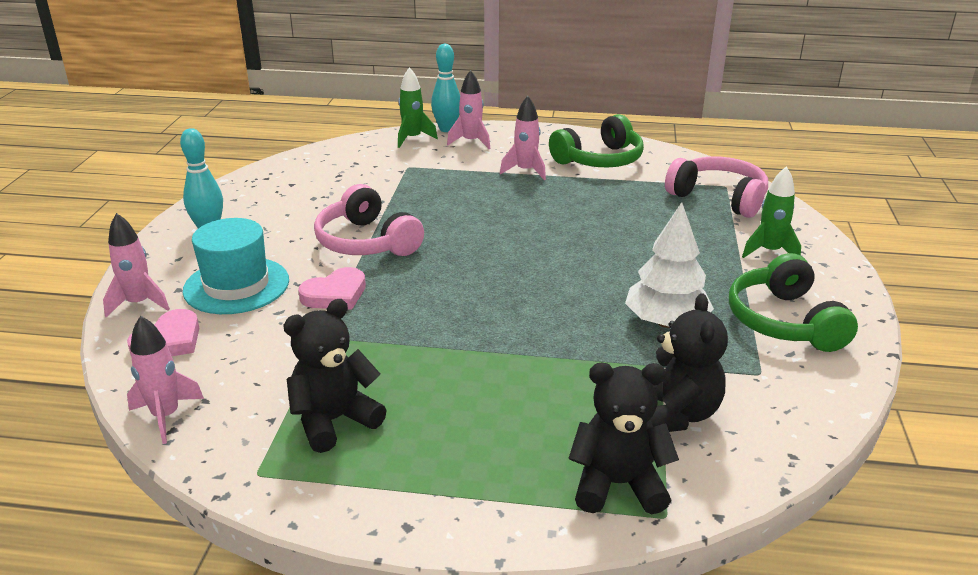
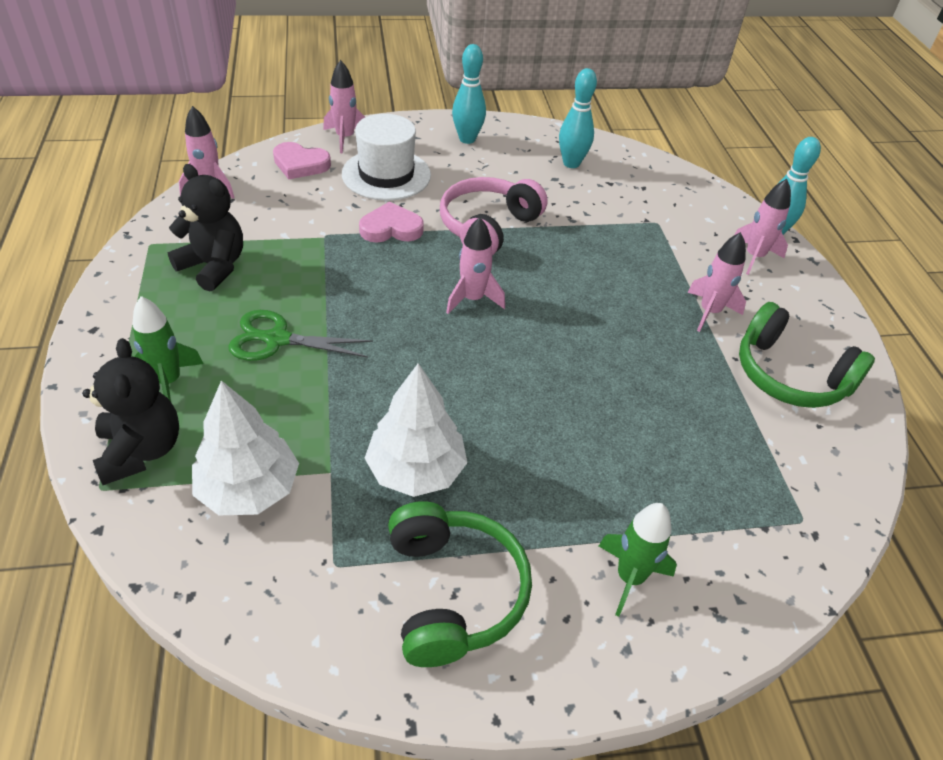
camera: 70 degrees right, 15 degrees up
turquoise hat [183,218,289,314] -> white hat [342,114,431,201]
pink heart [298,267,366,310] -> pink heart turned 135 degrees clockwise [359,202,424,242]
green rocket [398,67,438,148] -> green rocket moved to [132,296,203,402]
black teddy bear [650,293,728,432] -> white tree [192,380,299,515]
pink headphones [665,157,768,218] -> none
green headphones [729,253,858,352] -> green headphones turned 105 degrees clockwise [388,501,532,667]
none -> green scissors [228,310,373,361]
none -> pink rocket [446,217,505,314]
none -> turquoise bowling pin [559,68,597,168]

